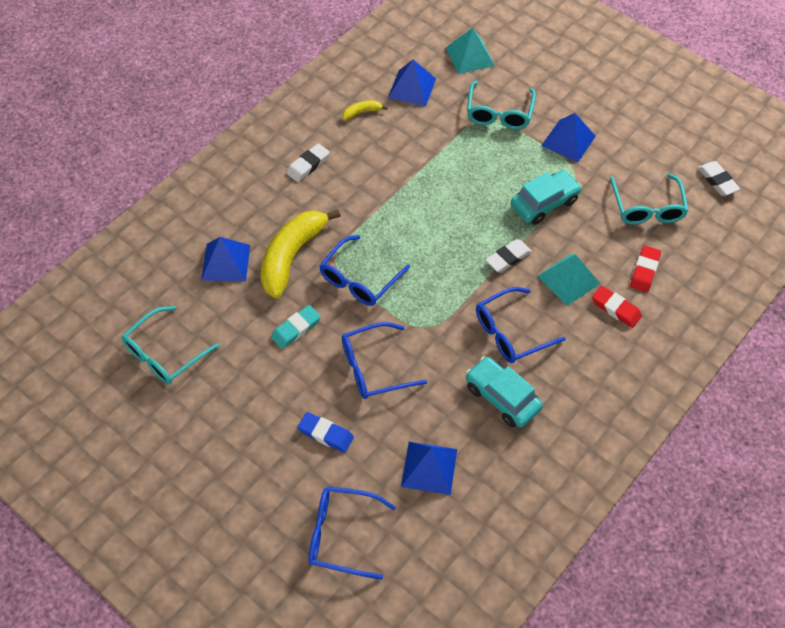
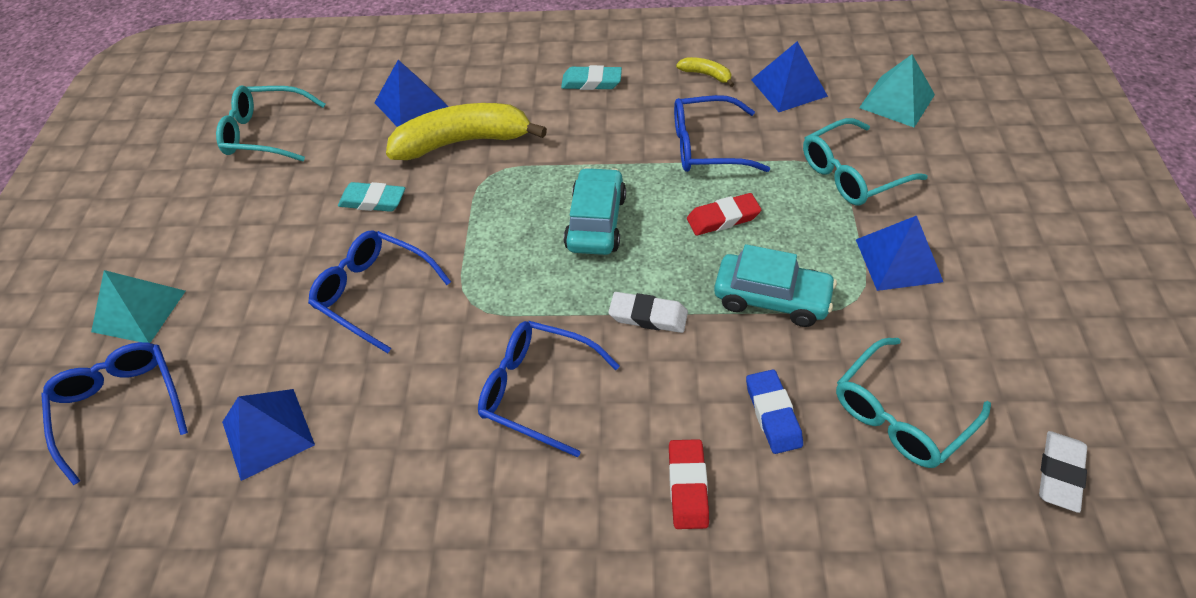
camera: 55 degrees right, 5 degrees down
white eraser [286,143,330,182] -> turquoise eraser [561,65,622,90]
blue eraser [298,412,354,453] -> blue eraser moved to [746,369,803,454]
blue glasses [319,235,410,306] -> blue glasses moved to [674,95,770,172]
turquoise car [466,356,543,428] -> turquoise car moved to [564,167,626,255]
turquoise pyramid [538,254,600,306] -> turquoise pyramid moved to [91,270,186,343]
red eraser [630,246,661,292] -> red eraser moved to [687,193,761,235]

